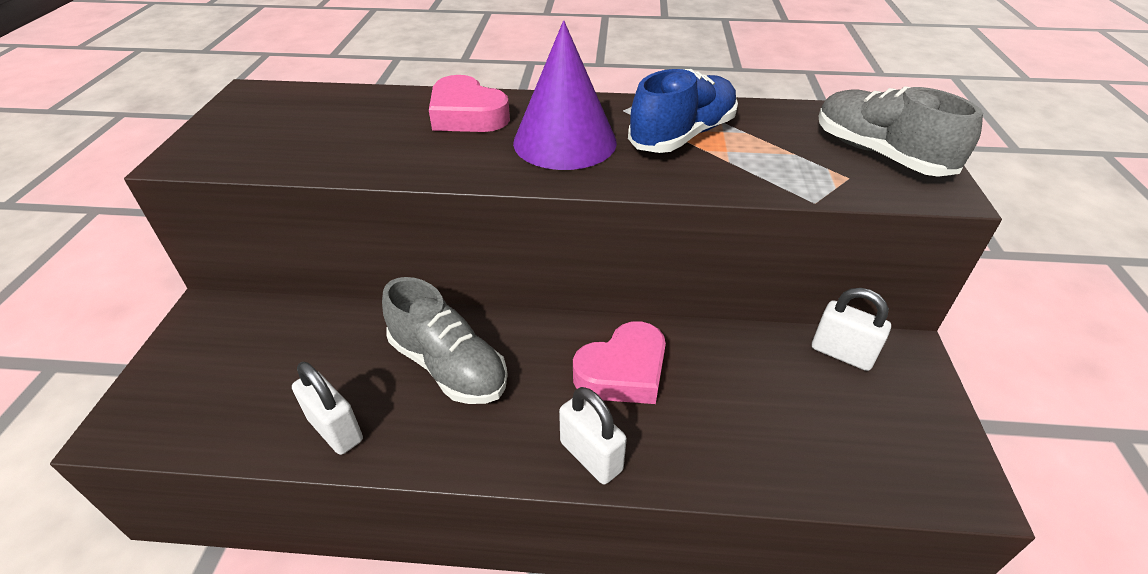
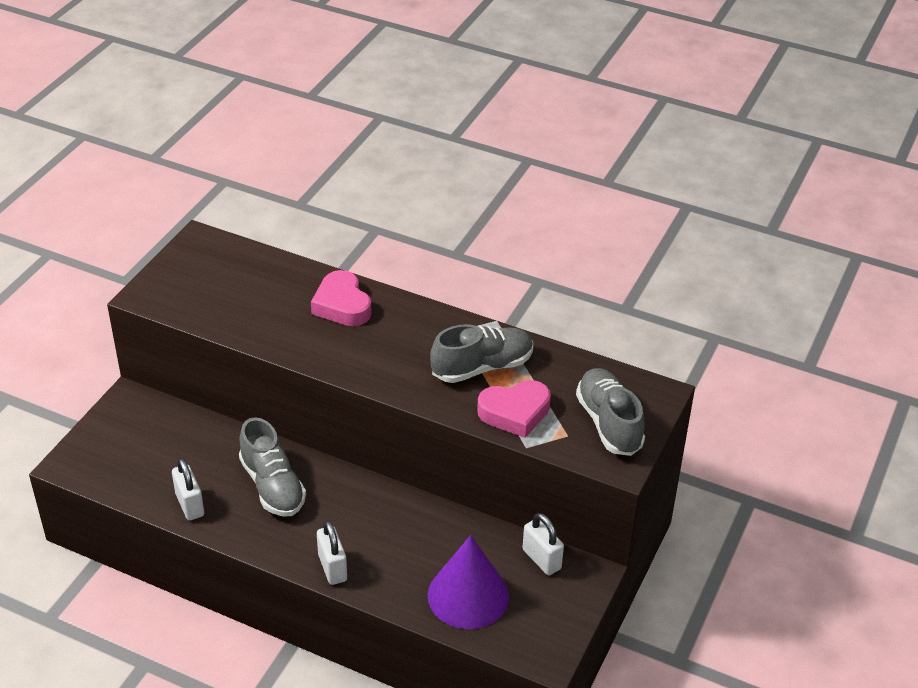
camera: 20 degrees right, 0 degrees up
purple cone [513,21,617,170] -> purple cone moved to [427,535,509,629]
pink heart [573,321,666,404] -> pink heart moved to [477,380,551,438]
blue shoe [628,69,738,153] -> grey shoe [430,324,533,383]

